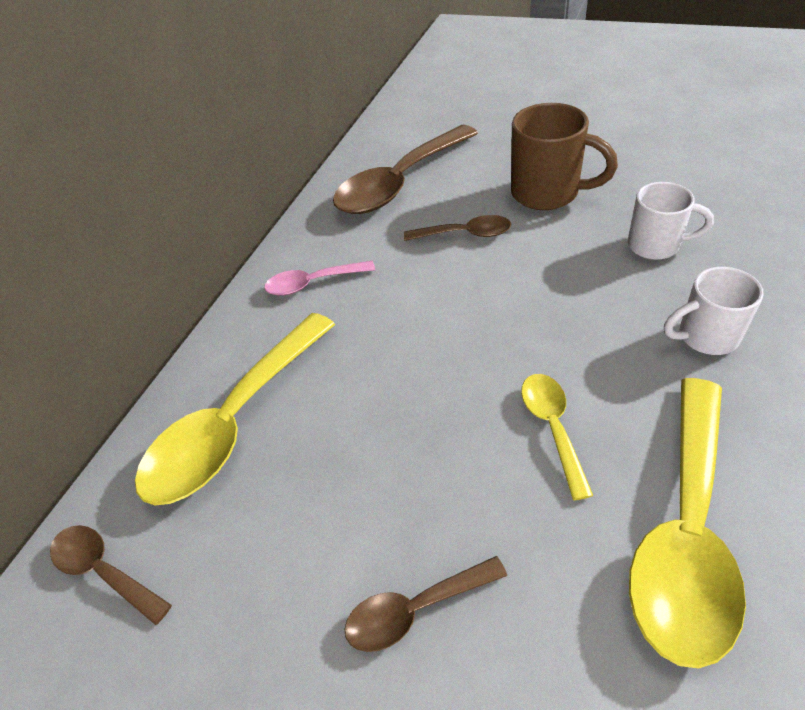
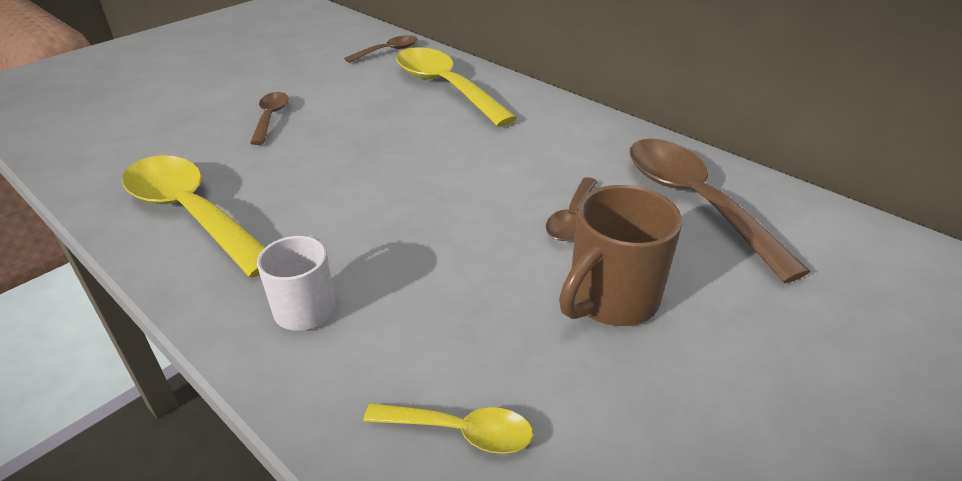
camera: 105 degrees right, 10 degrees down
pink spoon [264,261,375,296] -> none
yellow spoon [521,374,593,500] -> yellow spoon moved to [363,403,533,454]
white mug [628,182,714,260] -> none

